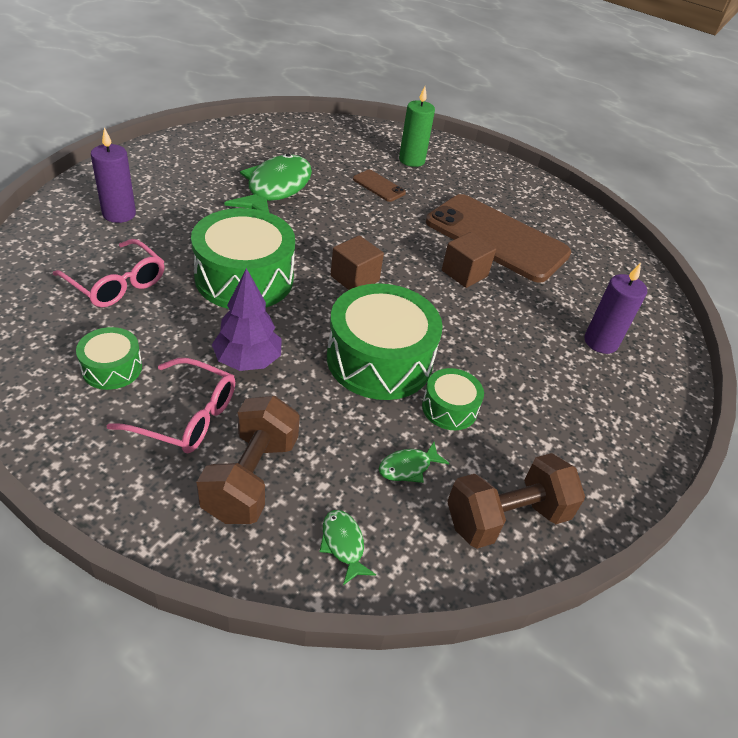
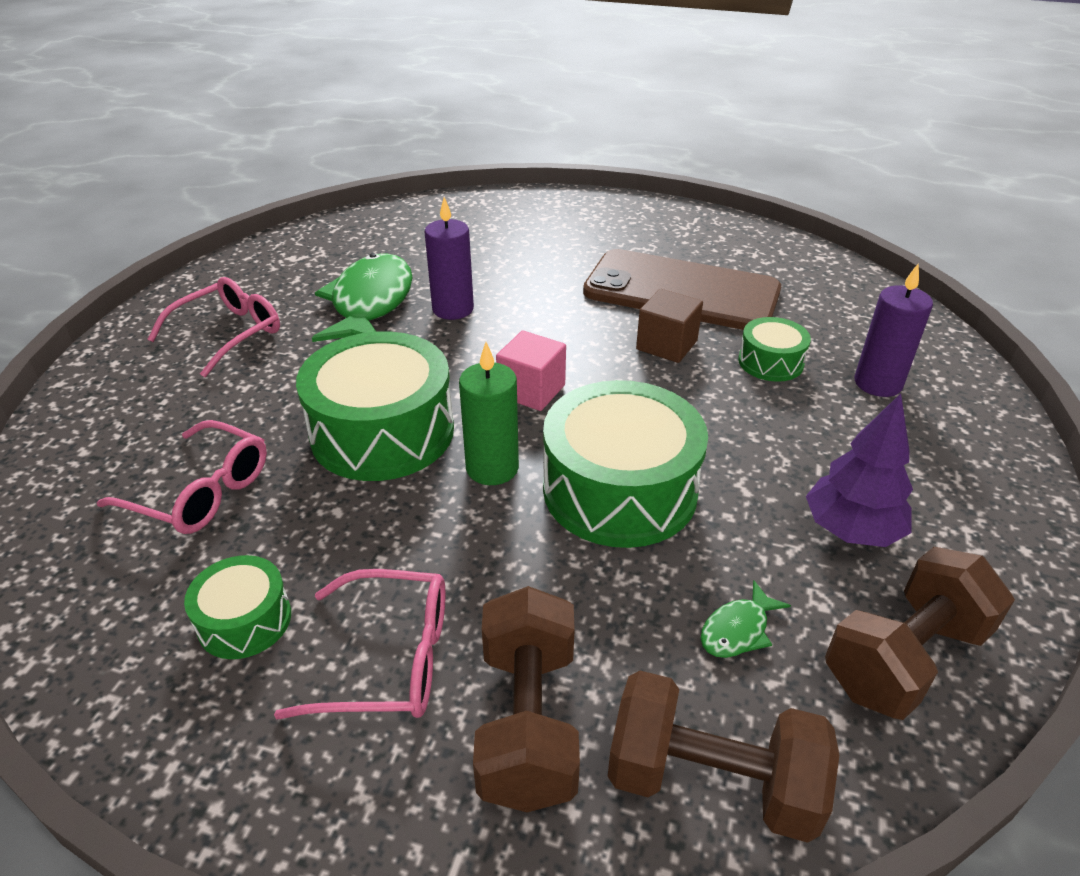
camera: 10 degrees left, 5 degrees down
purple candle [91,127,136,223] -> purple candle moved to [425,197,474,320]
purple tree [212,268,282,371] -> purple tree moved to [806,393,913,547]
green fish [319,510,376,585] -> brown dumbbell [608,670,839,843]
brown cube [331,235,384,290] -> pink cube [496,330,566,411]
brown phone [353,170,406,202] -> none
green candle [399,86,435,167] -> green candle moved to [459,342,519,485]
green drum [422,368,484,430] -> green drum moved to [738,317,811,382]
none -> pink glasses [147,277,280,377]

